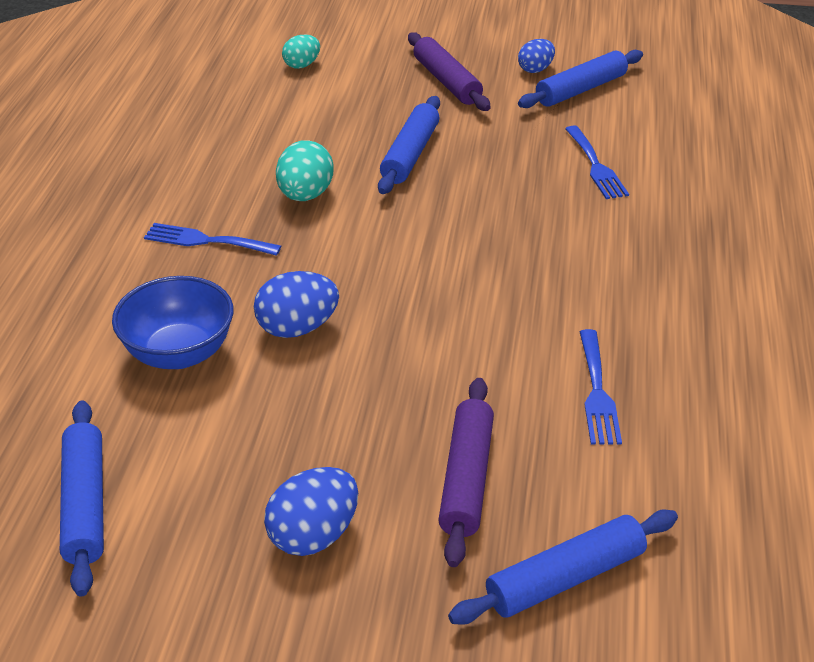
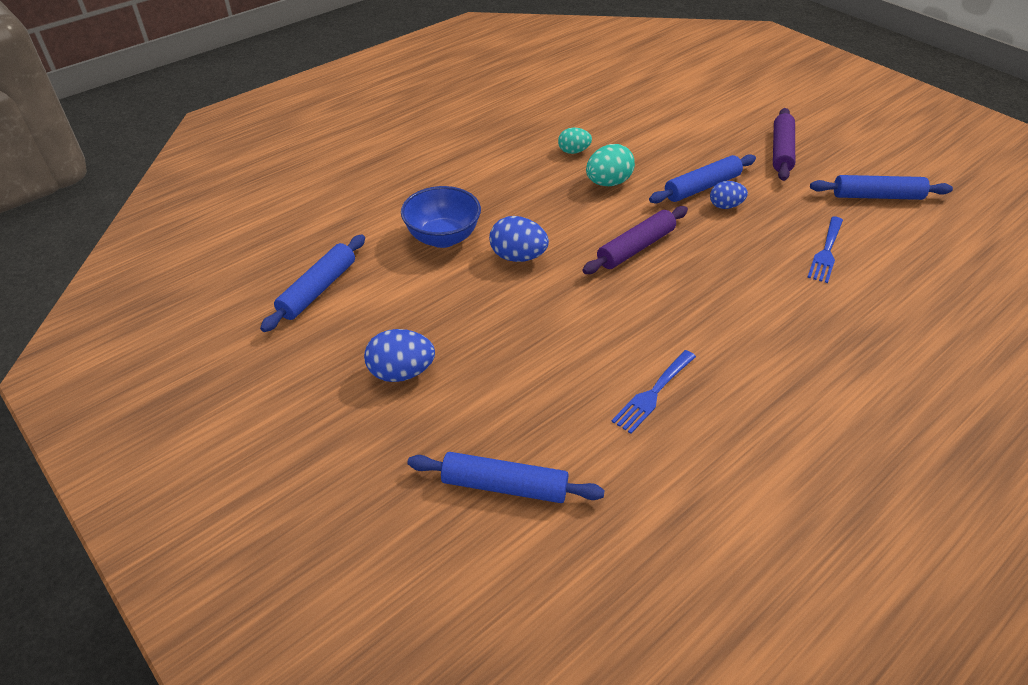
camera: 40 degrees right, 5 degrees up
blue fork [144,223,281,256] -> none
turquoise egg [282,34,320,69] -> turquoise egg moved to [558,128,592,154]
purple rolling pin [438,378,494,567] -> purple rolling pin moved to [583,206,688,274]
blue egg [518,39,555,73] -> blue egg moved to [710,181,748,209]

